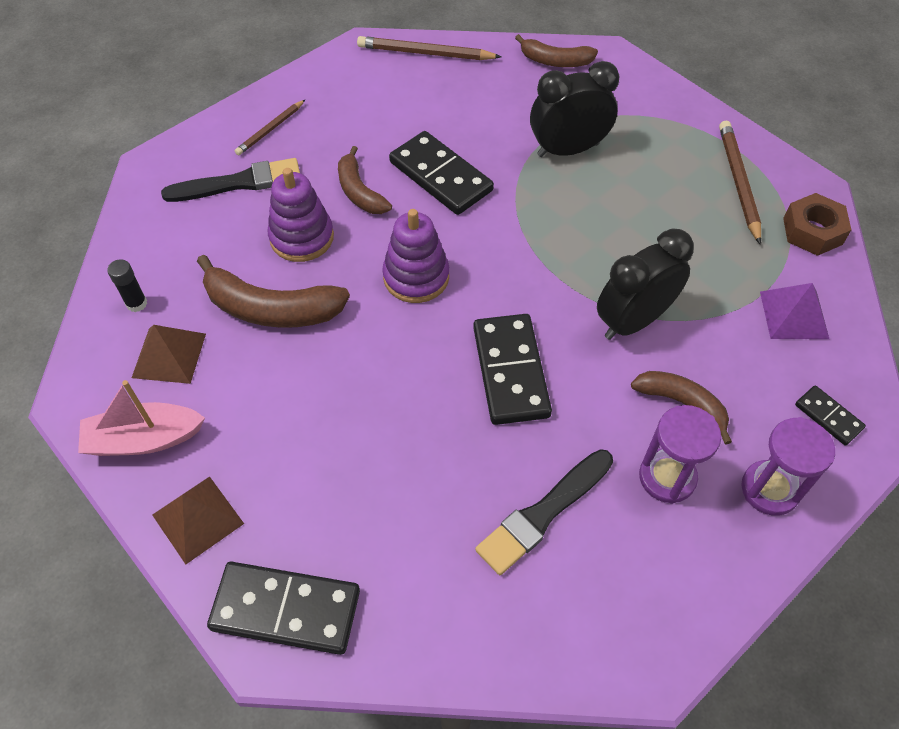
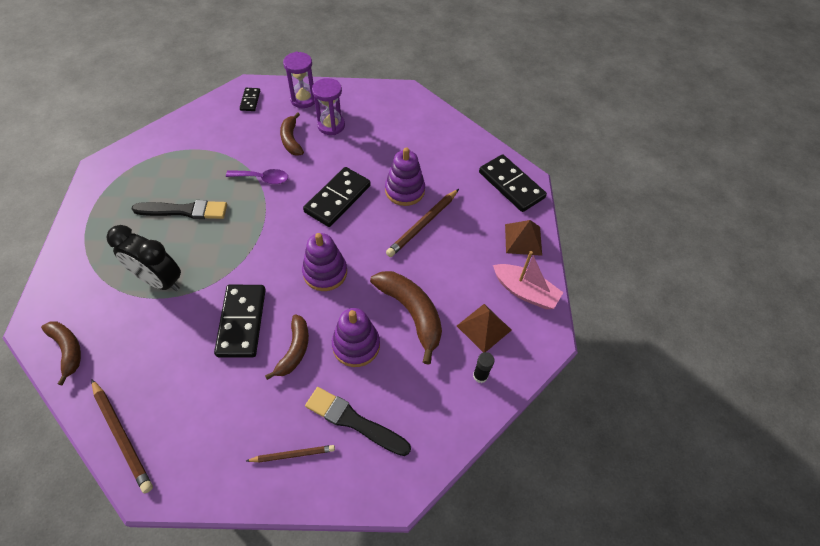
camera: 140 degrees left, 0 degrees up
black brush [475,449,613,575] -> black brush moved to [131,200,227,219]
black clock [597,228,694,340] -> purple spoon [226,169,288,185]
brown pencil [719,121,761,245] -> brown pencil moved to [386,189,459,257]
purple pyramid [760,283,829,339] -> none
brown nut [783,193,851,256] -> none
none -> purple stacking toy [385,148,425,206]

